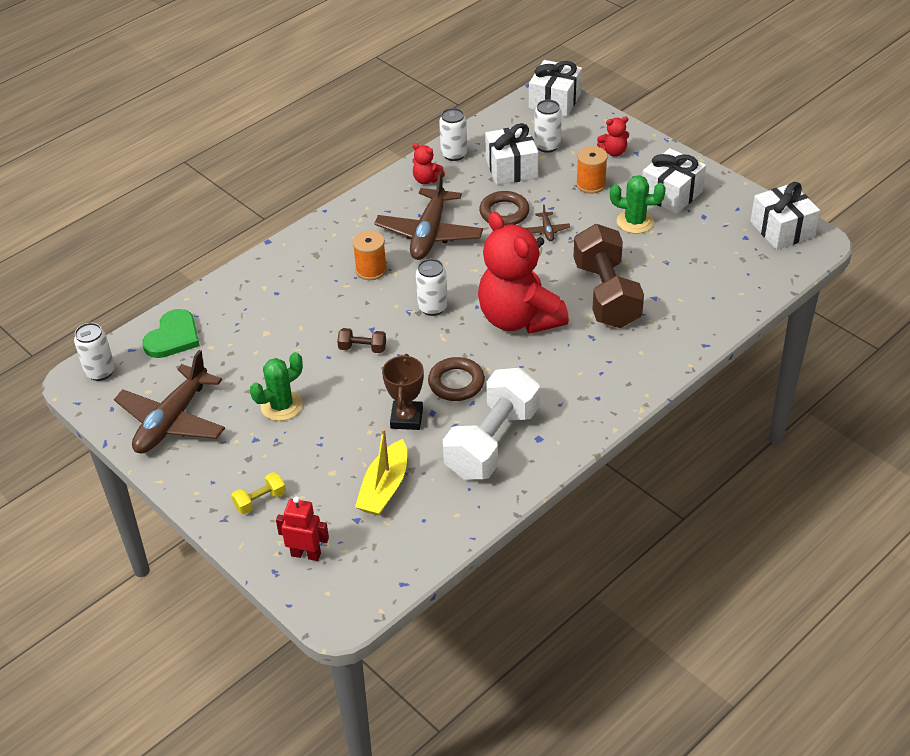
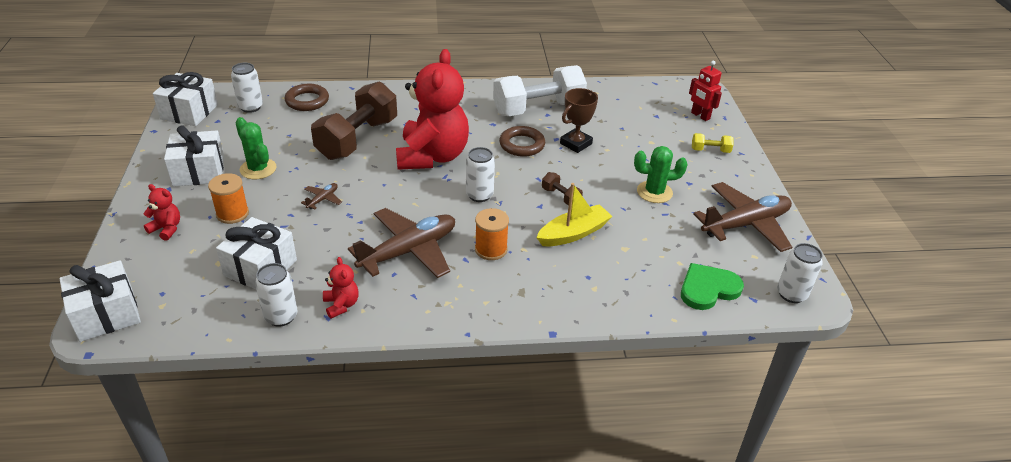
camera: 145 degrees left, 5 degrees down
yellow boat [355,429,407,516] -> yellow boat moved to [536,183,613,246]
brown ring [479,191,530,225] -> brown ring moved to [284,84,329,111]
white can [534,100,562,153] -> white can moved to [231,63,263,113]

